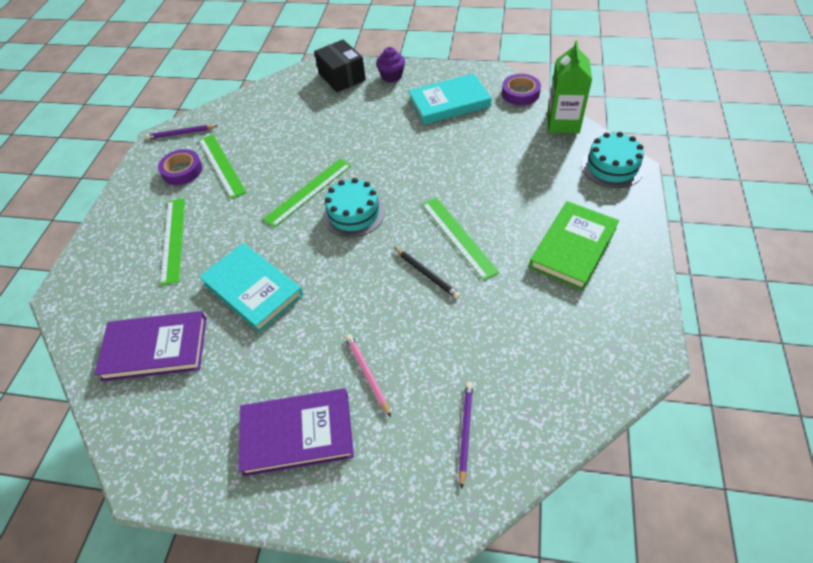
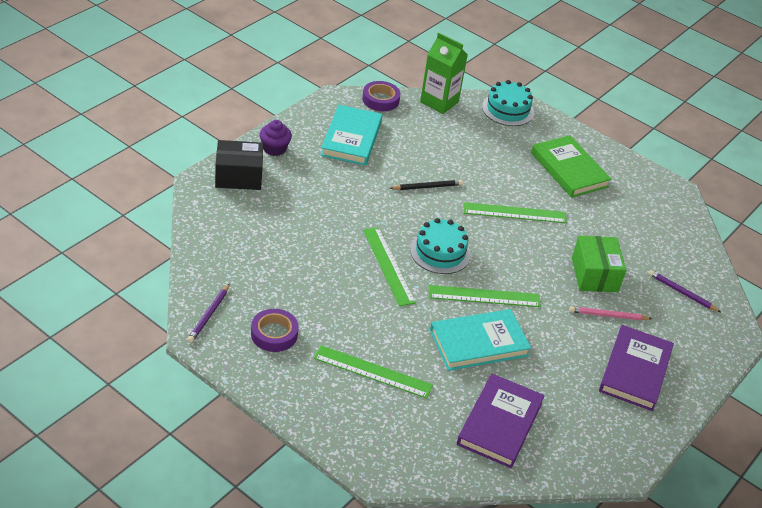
camera: 70 degrees left, 10 degrees down
green ruler [199,134,247,199] -> green ruler moved to [429,285,541,307]
black pencil [394,247,461,299] -> black pencil moved to [390,180,463,190]
none -> green box [572,236,626,292]

